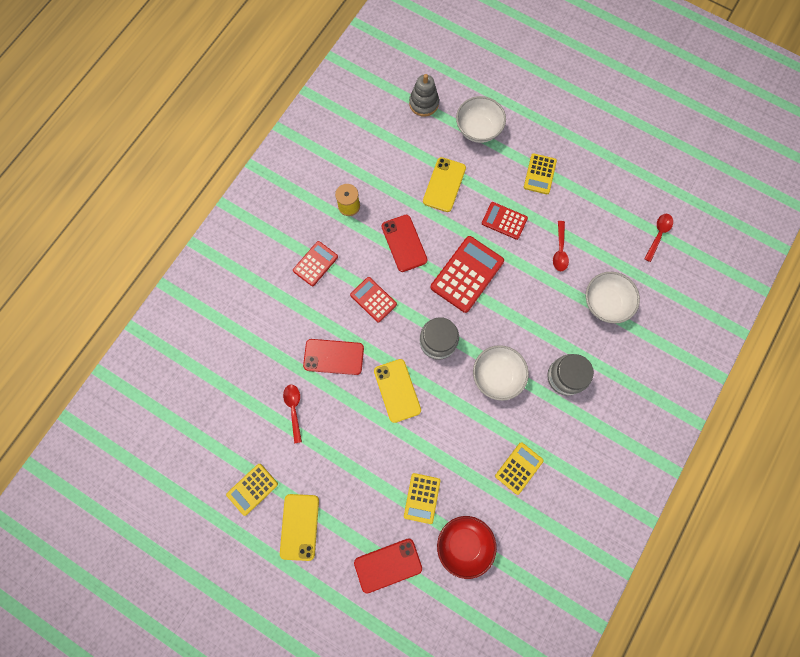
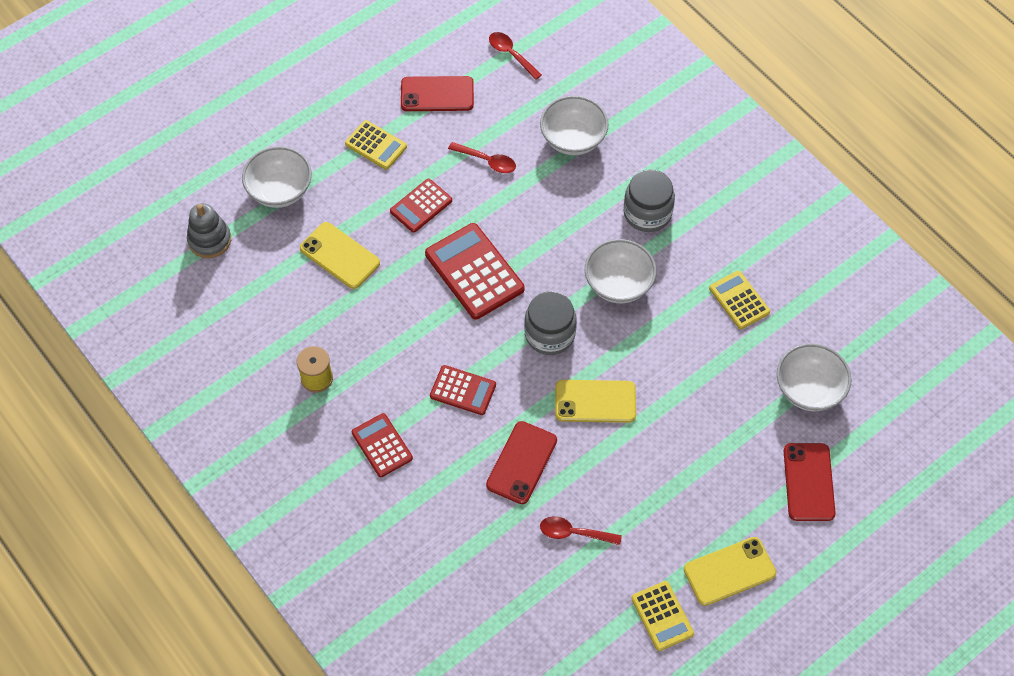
camera: 70 degrees left, 15 degrees down
yellow phone [280,494,319,561] -> yellow phone turned 45 degrees counterclockwise [684,537,776,606]
red calculator [350,277,397,323] -> red calculator turned 135 degrees counterclockwise [430,365,496,415]
red phone [382,215,428,272] -> red phone moved to [401,76,474,111]
yellow calculator [404,473,440,524] -> none
red bowl [437,516,497,579] -> white bowl [777,343,852,411]

